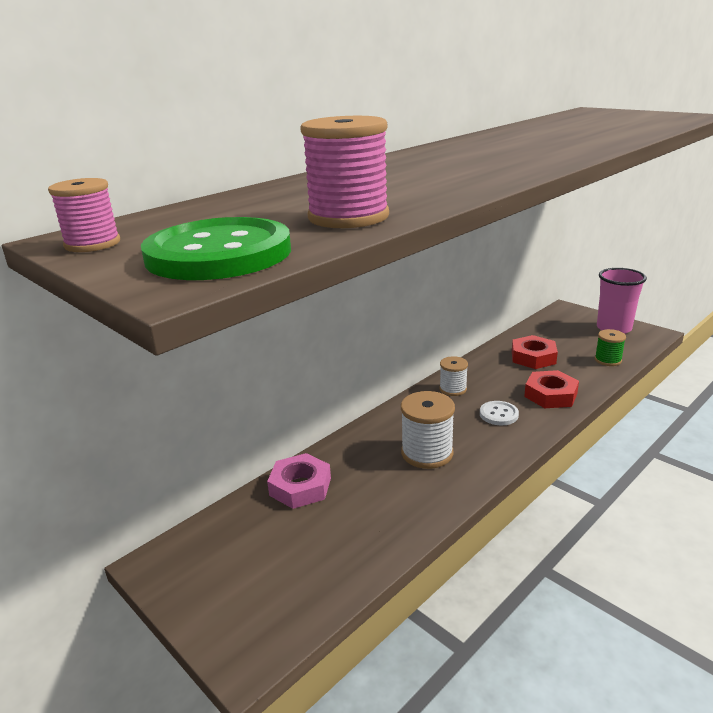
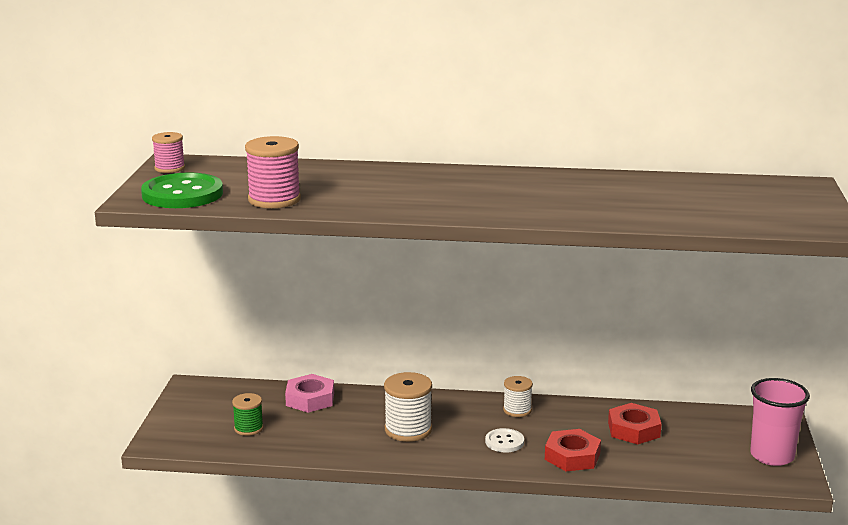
camera: 50 degrees right, 5 degrees down
green spool [595,329,626,366] -> green spool moved to [232,393,264,436]

